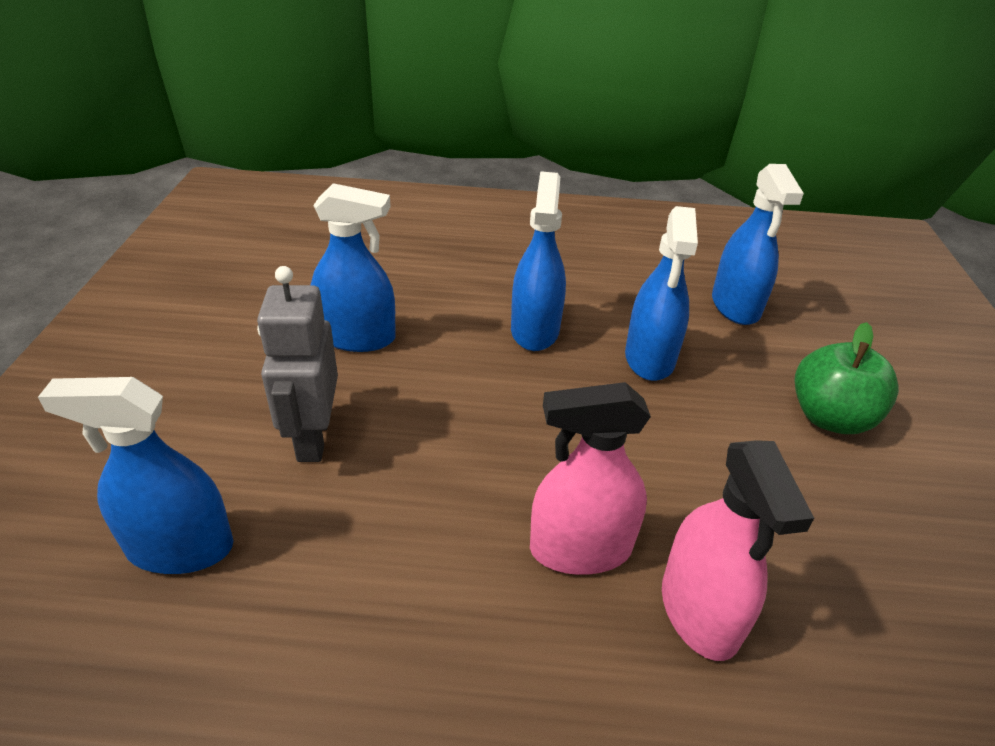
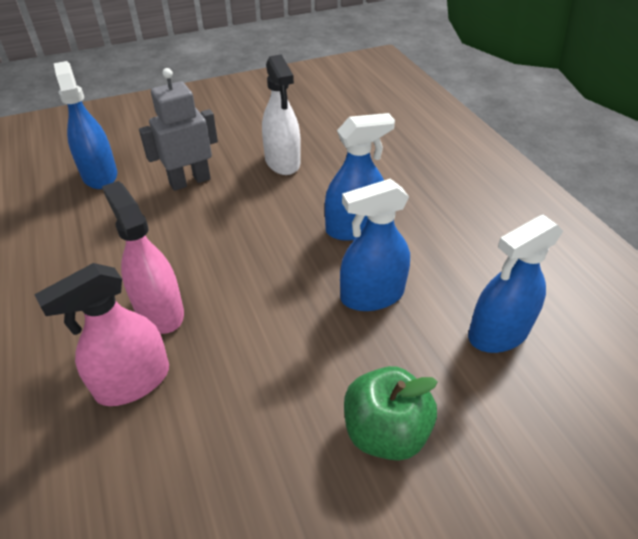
camera: 65 degrees right, 5 degrees up
blue spray bottle [311,183,396,352] -> white spray bottle [262,54,301,175]

